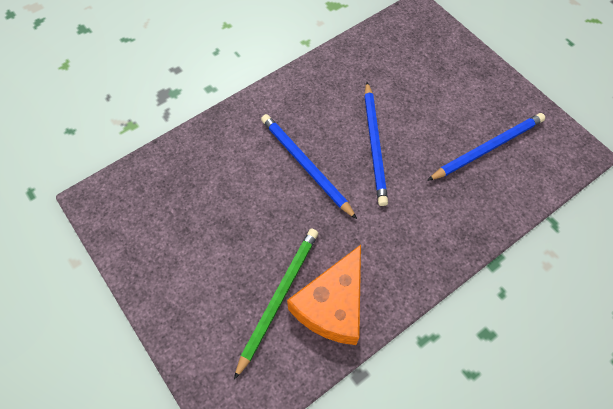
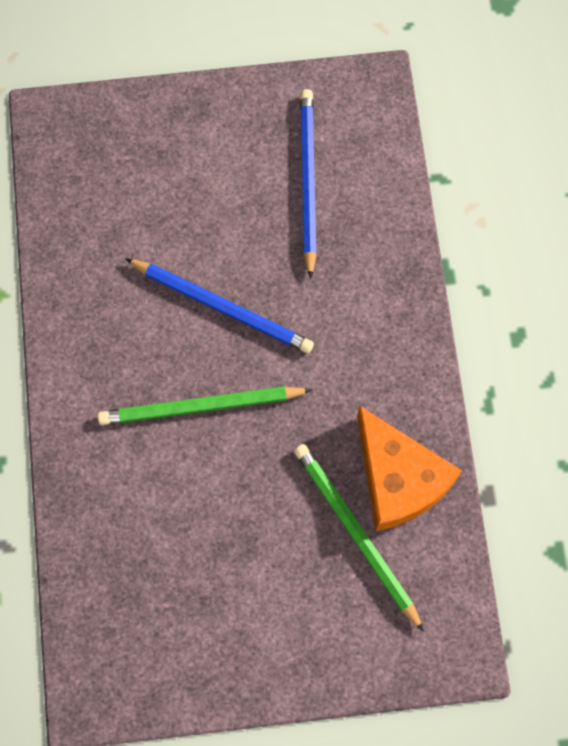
camera: 60 degrees left, 10 degrees up
blue pencil [261,114,357,219] -> green pencil [98,386,313,425]

